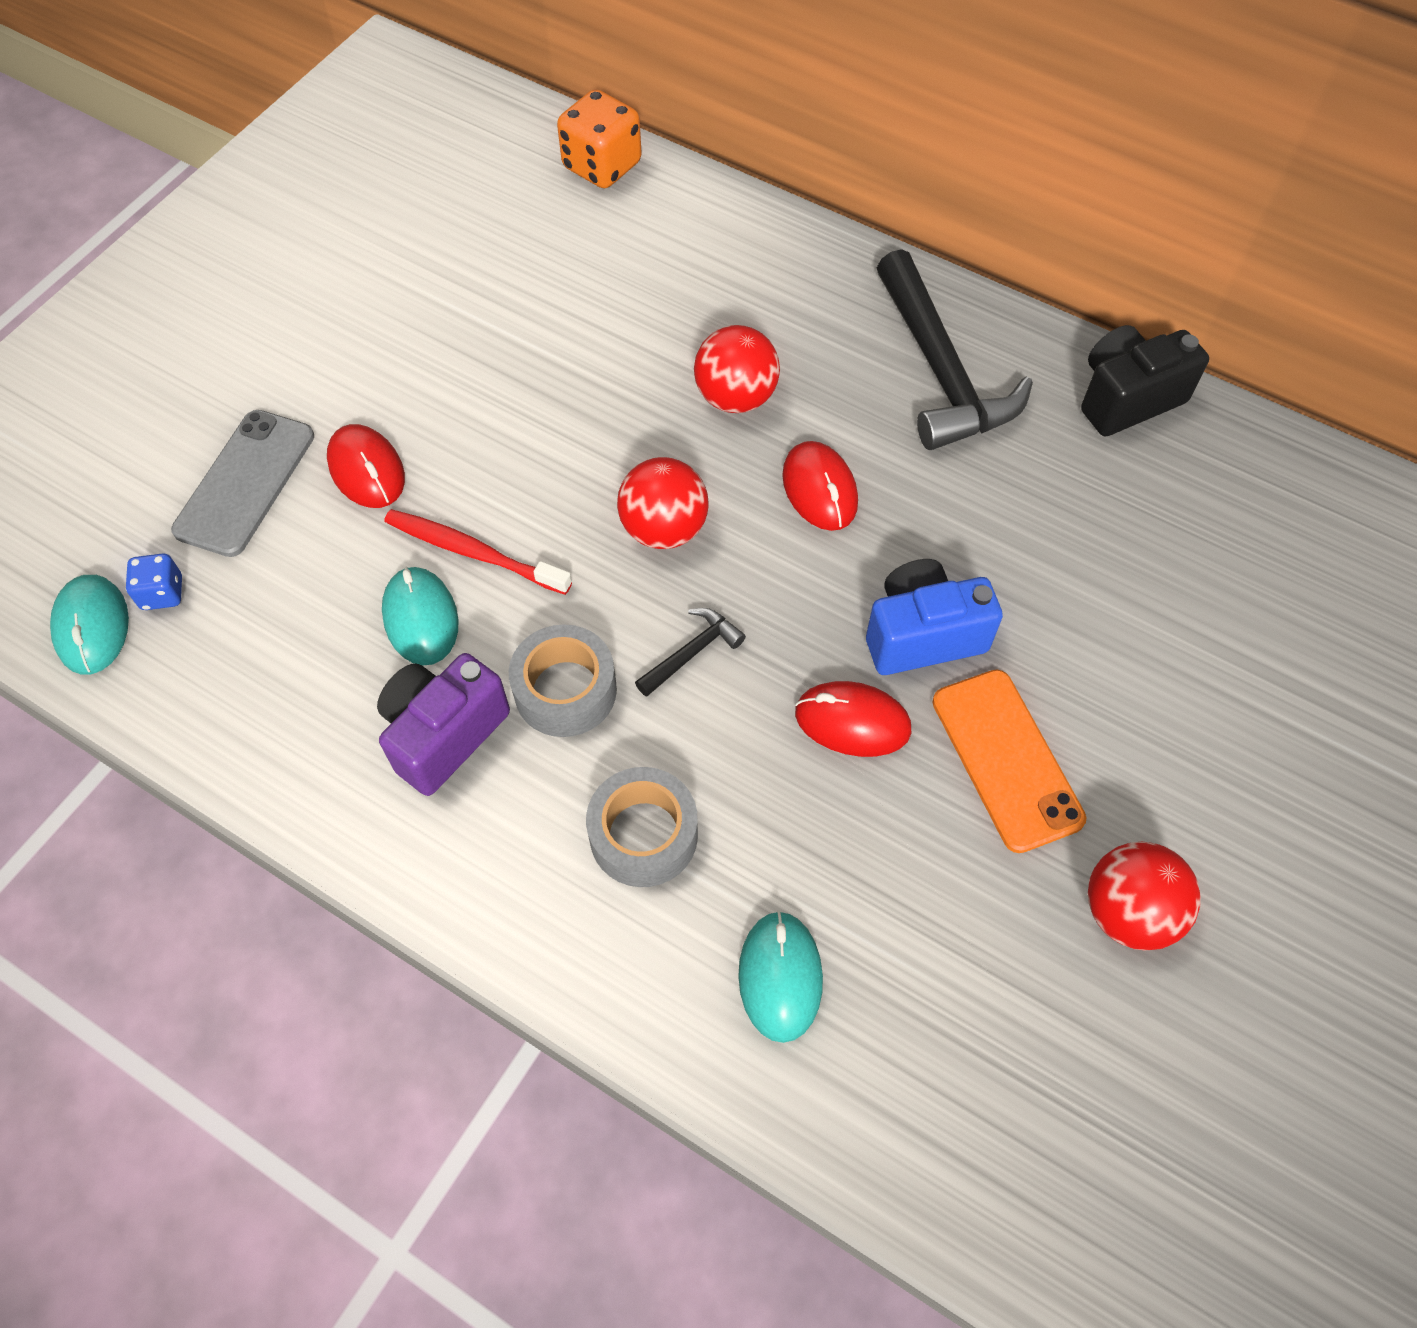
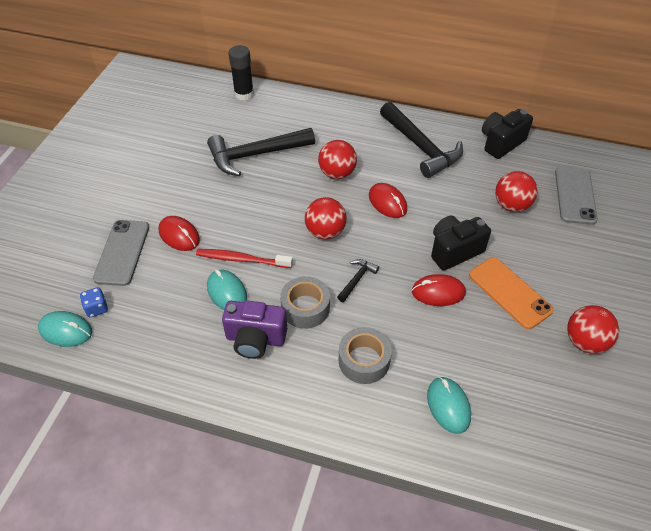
camera: 15 degrees left, 10 degrees down
turquoise mouse [50,575,129,675] -> turquoise mouse turned 45 degrees counterclockwise [38,311,92,347]
purple camera [377,653,510,796] -> purple camera turned 105 degrees counterclockwise [222,301,287,359]
orange dice [557,89,642,188] -> black glue stick [229,45,254,101]
blue camera [866,559,1003,675] -> black camera [431,215,491,271]
none -> black hammer [207,128,315,176]
none -> red ball [495,171,538,212]
none -> grey phone [555,167,598,225]

